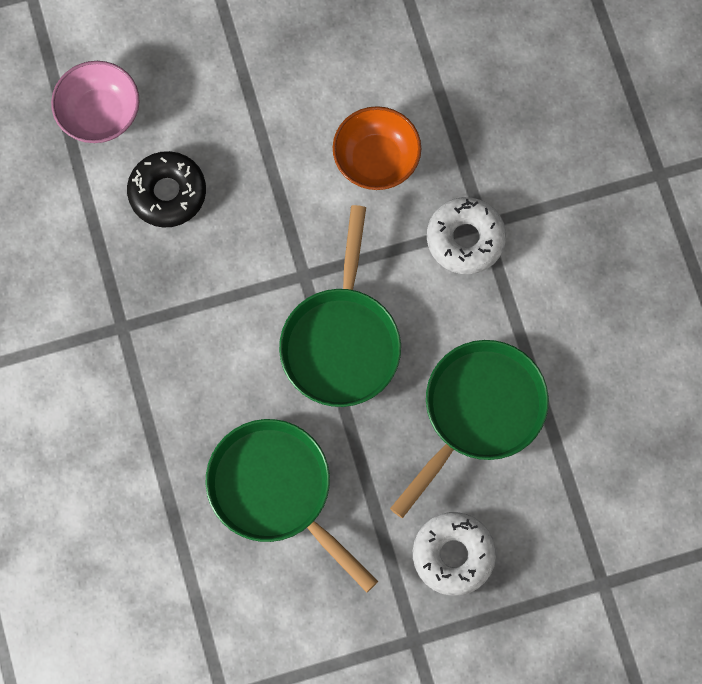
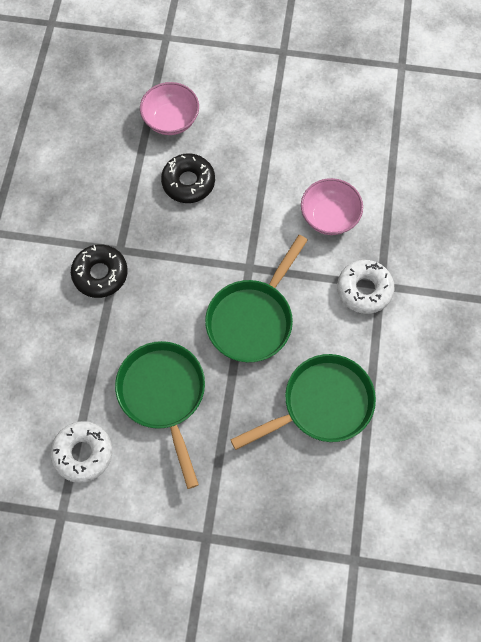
camera: 25 degrees right, 5 degrees down
orange bowl [333,106,421,190] -> pink bowl [301,178,363,235]
white donut [413,512,496,596] -> white donut moved to [51,421,112,483]
none -> black donut [71,244,128,298]

